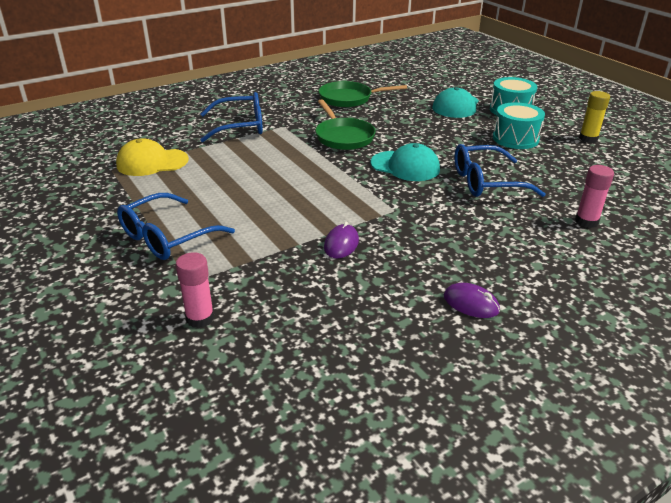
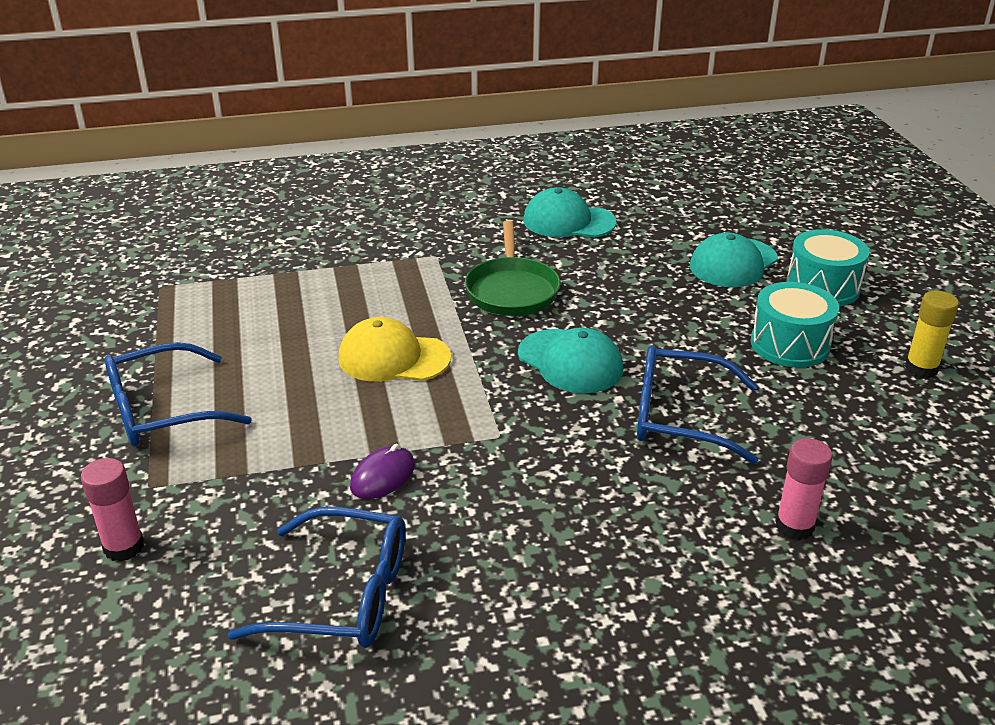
camera: 20 degrees right, 0 degrees up
yellow cap [116,138,189,176] -> yellow cap moved to [338,317,451,382]
blue glasses [200,92,263,142] -> blue glasses moved to [228,507,405,648]
green pan [318,81,407,107] -> turquoise cap [523,187,616,237]
purple mouse [444,283,500,318] -> none

